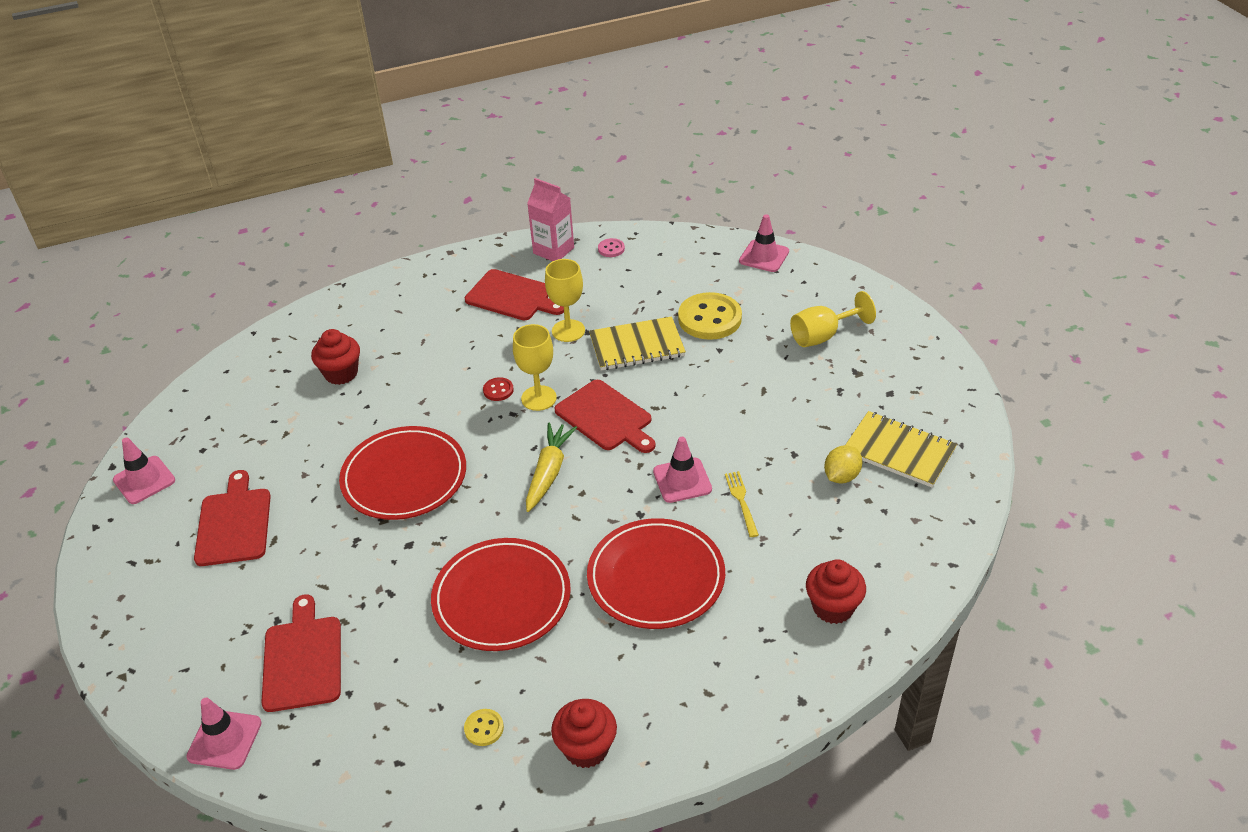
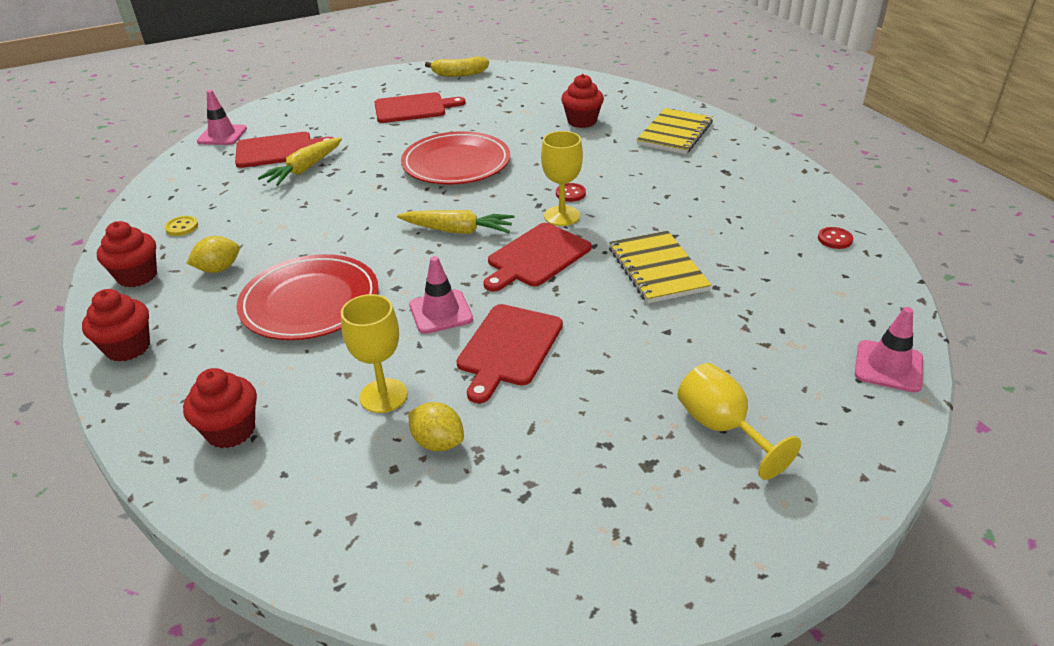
camera: 85 degrees right, 5 degrees down
pink traffic cone [113,437,175,504] -> yellow banana [425,56,489,77]
red plate [431,538,571,651] -> none
red cutting board [465,269,564,320] -> red cutting board moved to [456,304,563,403]
pink carton [527,178,574,261] -> none
yellow goblet [545,259,585,342] -> yellow goblet moved to [341,294,408,413]
pink button [598,238,625,257] -> red button [818,227,853,249]
yellow button [678,292,742,340] -> none
yellow fork [725,471,759,537] -> none
yellow notebook [845,411,957,488] -> yellow notebook moved to [637,108,713,154]
none -> red cupcake [82,289,150,362]
none -> yellow lemon [187,236,240,273]
none -> yellow carrot [258,138,342,186]

